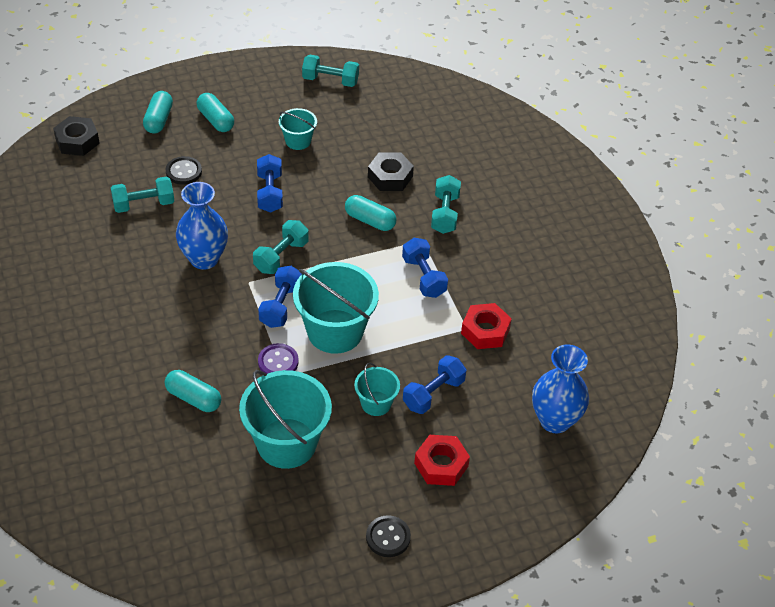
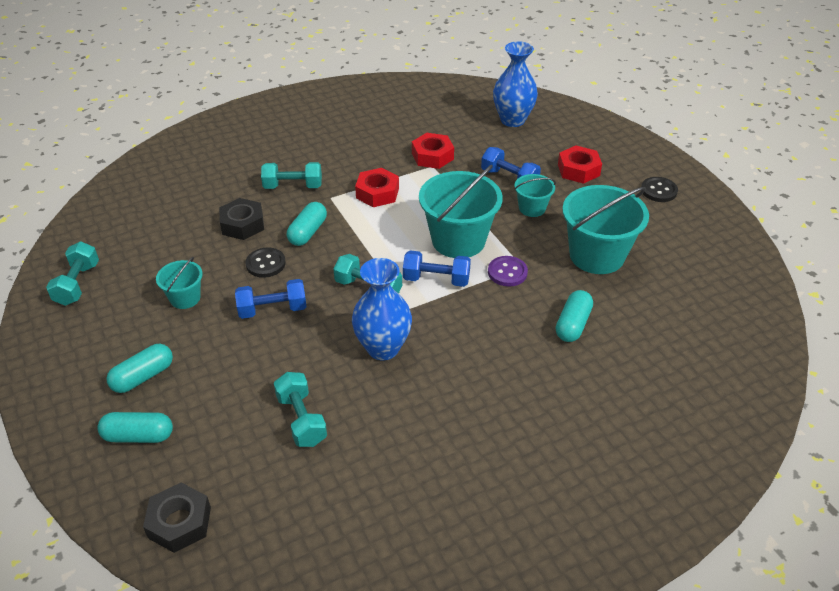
camera: 95 degrees left, 5 degrees down
black button [166,156,202,185] -> black button moved to [246,247,286,278]
blue dumbbell [402,238,448,298] -> red nut [355,168,399,207]

